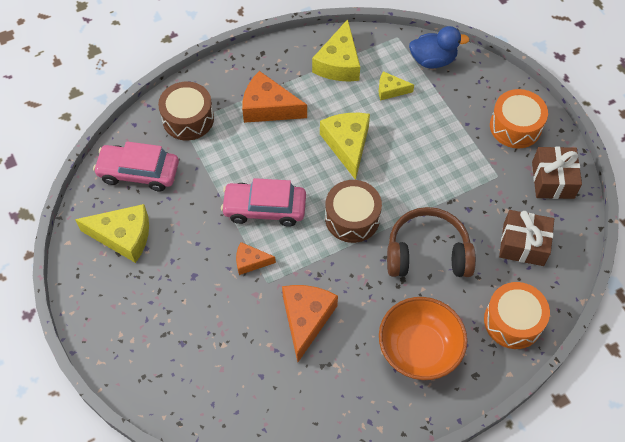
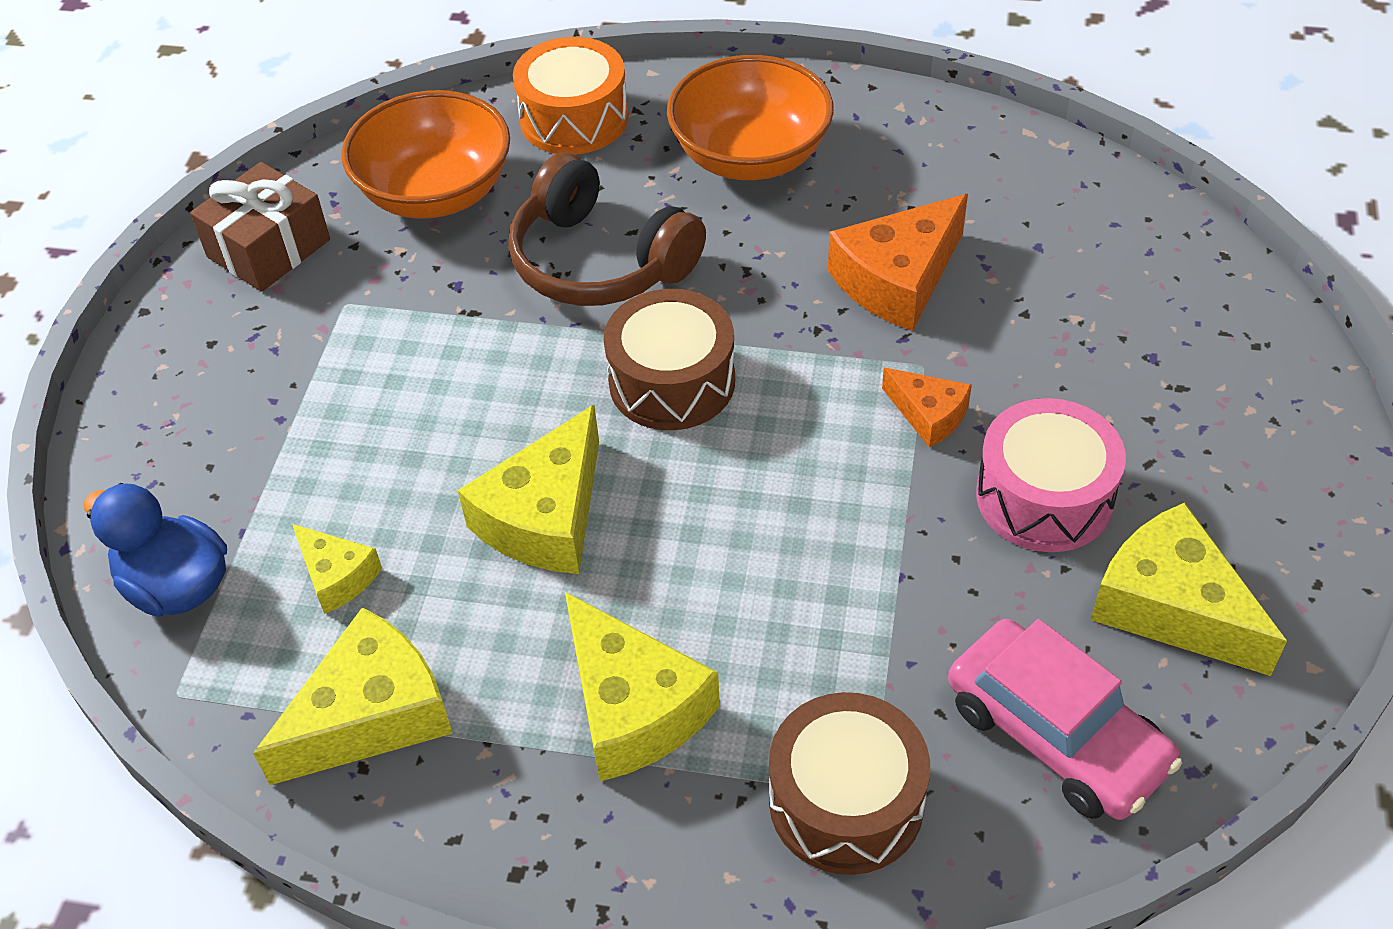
camera: 140 degrees left, 10 degrees down
pink car [221,178,306,227] -> none
orange cheese [242,71,307,123] -> yellow cheese [565,592,720,781]
orange drum [490,89,548,149] -> none
brown gift [499,210,554,266] -> orange bowl [341,90,510,219]
none -> pink drum [976,398,1126,552]

